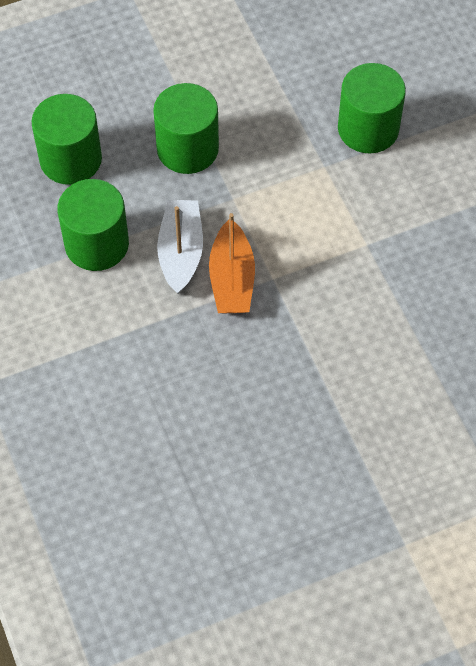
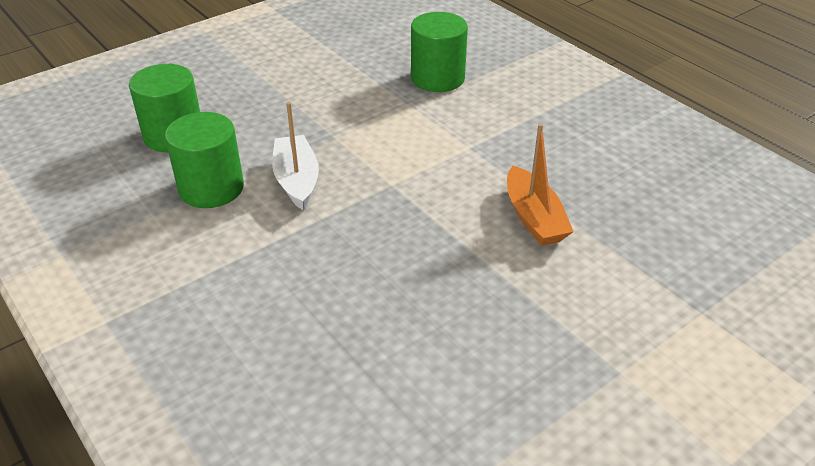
camera: 15 degrees left, 20 degrees down
green cylinder [153,83,219,174] -> none
orange boat [209,213,255,313] -> orange boat moved to [507,124,574,246]

